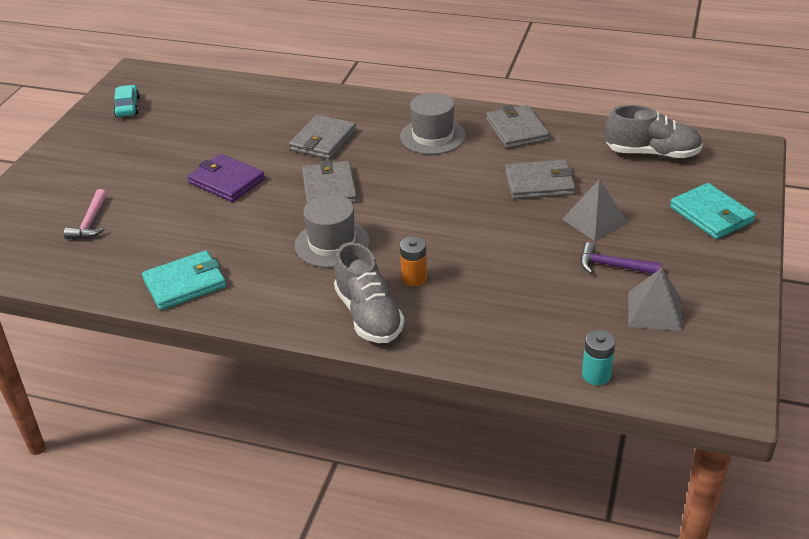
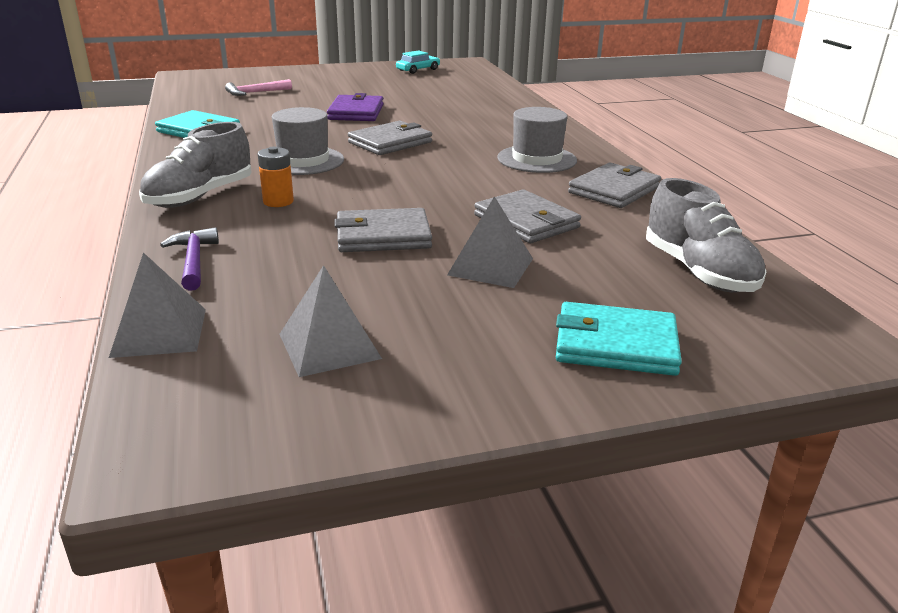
camera: 55 degrees right, 10 degrees down
grey wallet [289,115,356,159] -> grey wallet moved to [335,208,432,252]
purple hammer [581,242,661,274] -> purple hammer moved to [160,227,219,291]
turquoise battery [582,330,616,385] -> grey pyramid [109,252,206,358]
turquoise wallet [670,183,756,239] -> turquoise wallet turned 75 degrees clockwise [556,302,682,376]

